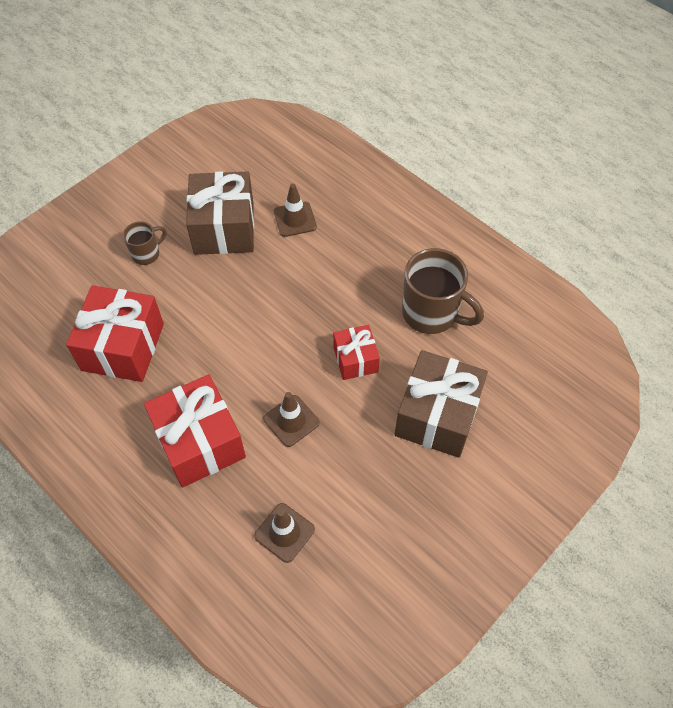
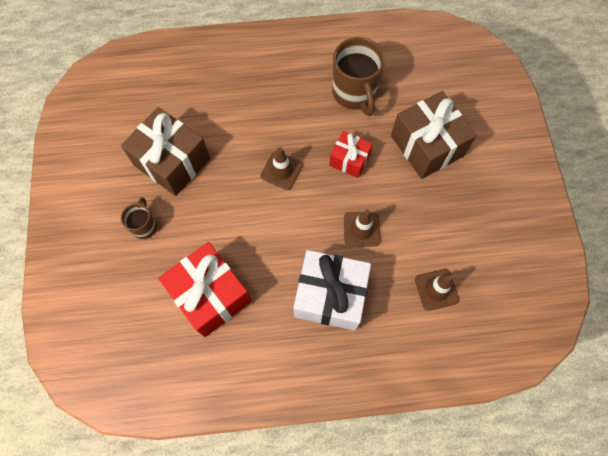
camera: 50 degrees left, 10 degrees up
red gift [144,374,246,488] -> white gift [293,250,371,331]
brown traffic cone [274,184,317,237] -> brown traffic cone moved to [261,147,303,190]
brown mug [402,248,484,334] -> brown mug turned 90 degrees clockwise [332,37,385,116]

